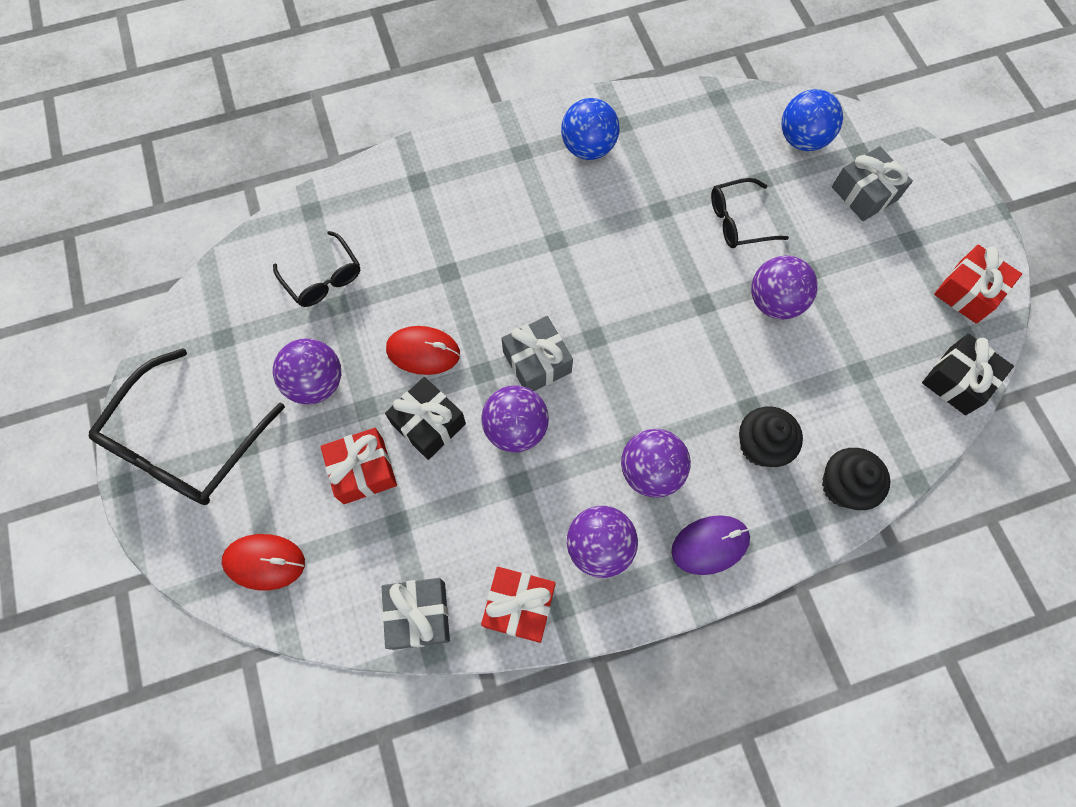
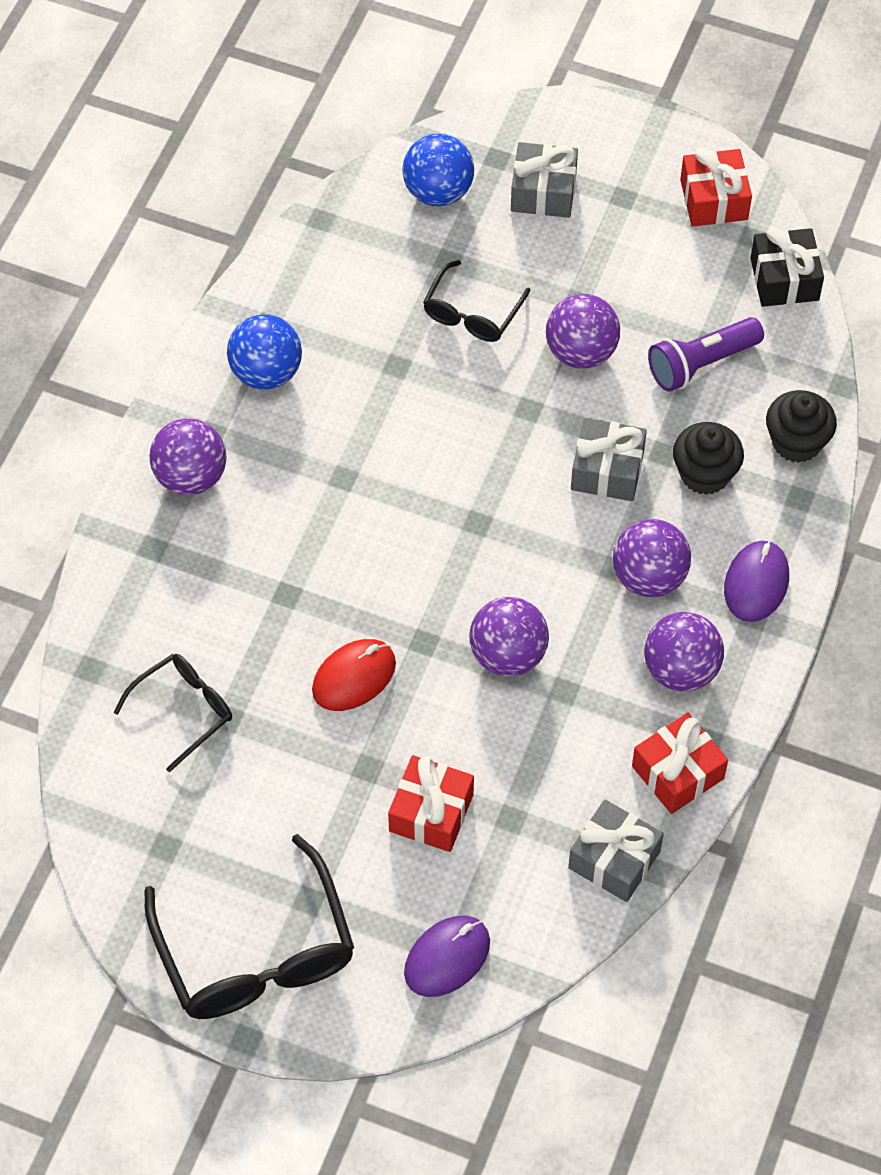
camera: 50 degrees left, 10 degrees down
red mouse [222,534,305,591] -> purple mouse [404,916,490,997]
black glasses [273,231,360,307] -> black glasses turned 45 degrees counterclockwise [114,654,232,772]
purple ball [273,338,341,404] -> purple ball moved to [150,419,227,495]
black gift [385,377,466,460] -> none
grey gift [501,316,573,391] -> grey gift moved to [571,418,647,501]
none -> purple flashlight [648,317,764,392]

